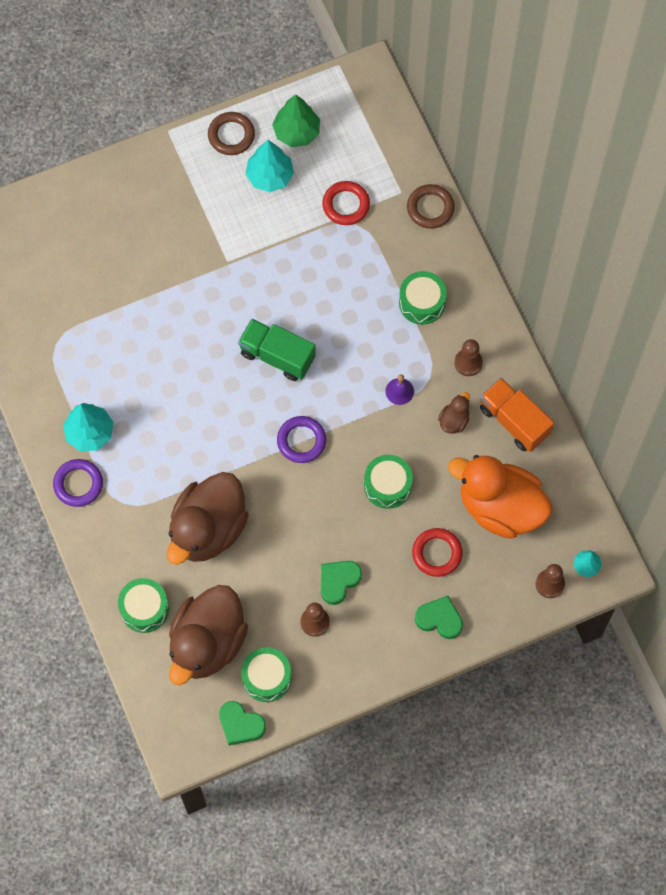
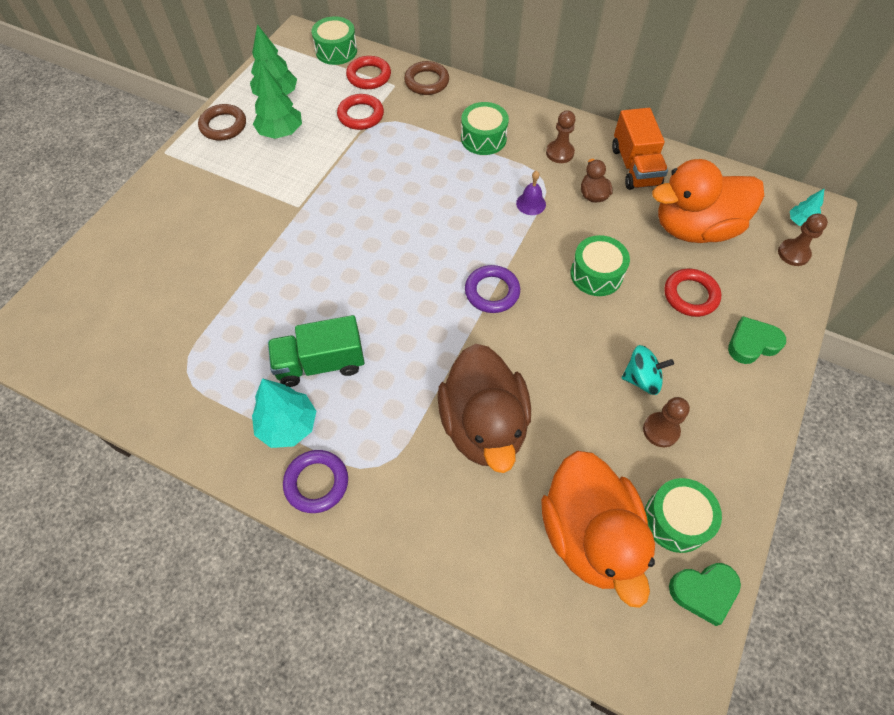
camera: 40 degrees left, 10 degrees down
green drum [118,578,169,633] -> green drum moved to [311,16,357,65]
brown duck [169,585,248,685] -> orange duck [541,451,655,608]
green truck [238,319,316,381] -> green truck moved to [268,315,364,387]
turquoise tree [246,140,294,192] -> green tree [253,63,302,139]
green heart [321,561,362,605] -> turquoise spinning top [622,345,674,395]
orange truck [480,378,554,452] -> orange truck turned 105 degrees counterclockwise [612,108,668,190]
none -> red ring [346,56,391,89]

